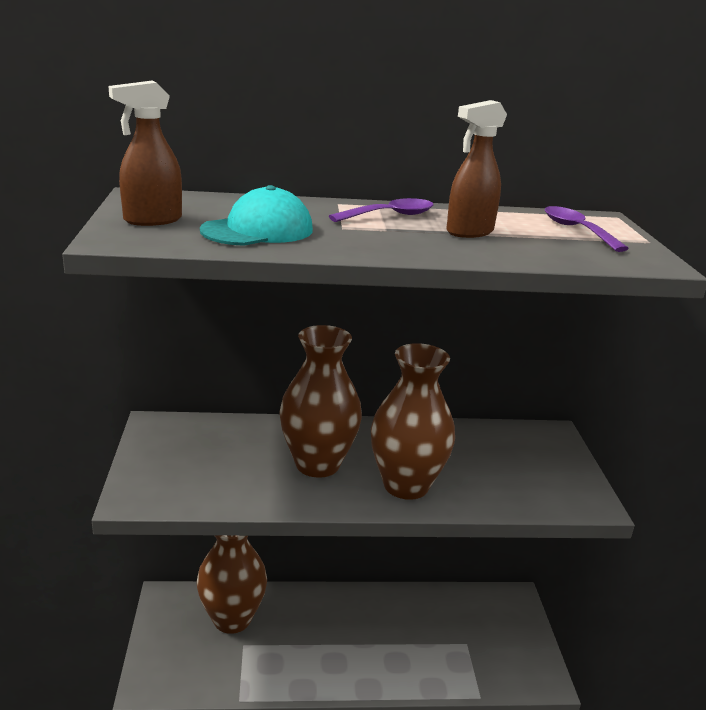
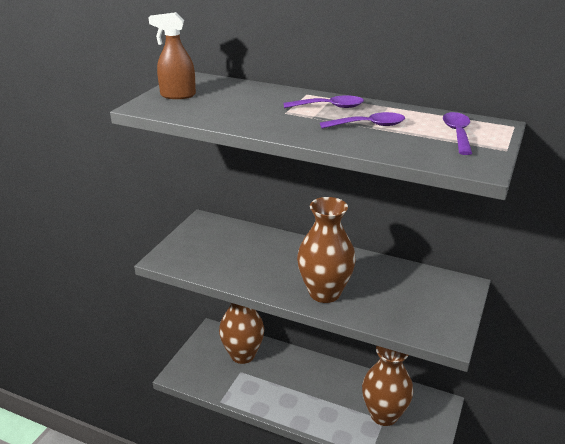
camera: 30 degrees right, 5 degrees up
turquoise cap [200,185,313,246] -> none
brown vase [279,325,362,478] -> brown vase moved to [362,346,413,426]
brown spray bottle [446,100,507,238] -> purple spoon [320,112,405,128]

